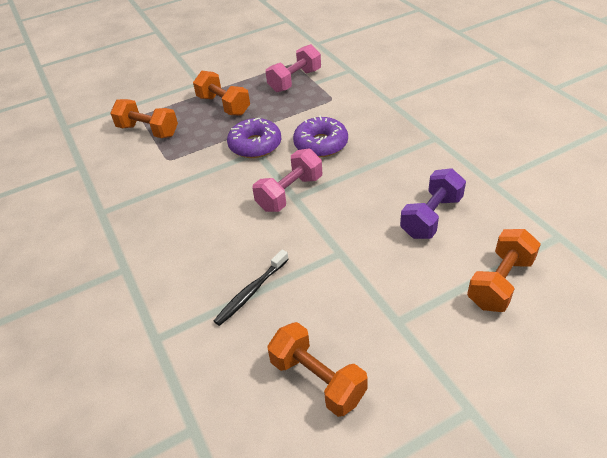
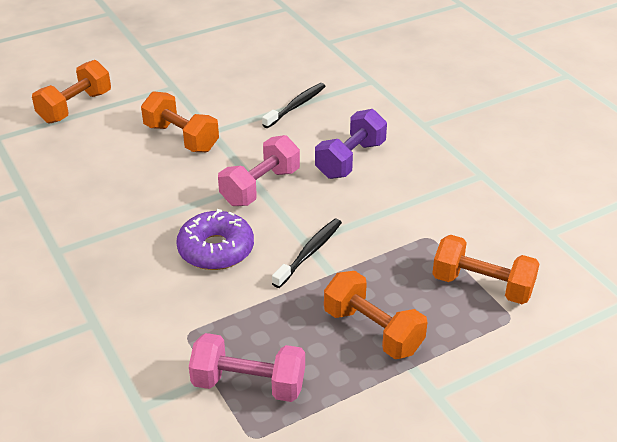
camera: 175 degrees right, 5 degrees down
purple donut [227,118,282,158] -> black toothbrush [272,219,342,288]
pink dumbbell [266,44,321,92] -> pink dumbbell turned 60 degrees clockwise [189,333,305,402]
orange dumbbell [267,322,368,417] -> orange dumbbell moved to [141,91,219,152]
purple dumbbell [400,168,466,239] -> purple dumbbell moved to [315,109,387,179]

